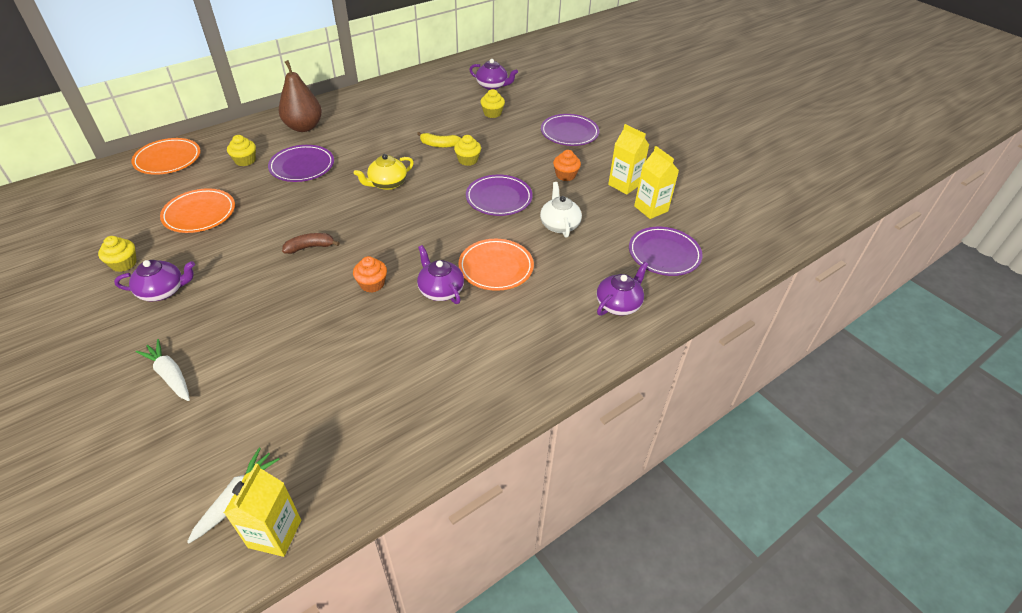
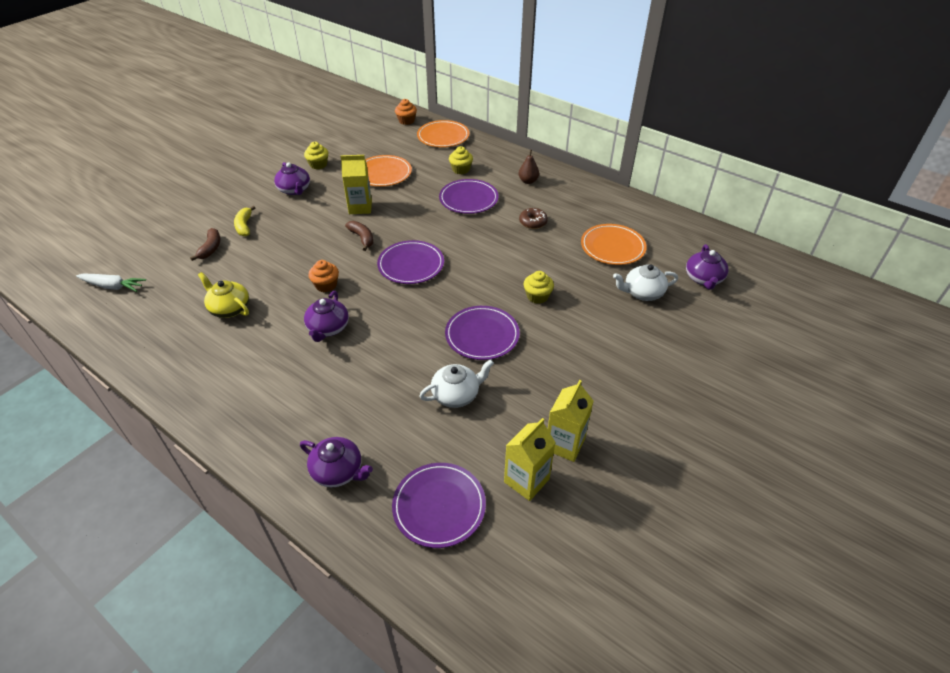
camera: 75 degrees right, 0 degrees up
white carrot [136,339,190,401] -> none
yellow carton [224,464,301,557] -> yellow carton moved to [340,155,372,214]
brown pear [279,60,322,132] -> brown pear [519,150,539,184], size x0.52
yellow teapot [354,154,414,190] -> yellow teapot moved to [198,272,249,318]
yellow banana [417,132,461,148] -> yellow banana moved to [234,206,255,236]
purple teapot [417,245,464,304] -> purple teapot turned 150 degrees clockwise [304,291,349,342]
orange plate [458,239,534,291] -> orange plate moved to [581,224,647,265]
yellow cupcake [480,89,505,118] -> white teapot [613,264,678,301]
purple plate [541,114,599,146] -> purple plate moved to [377,240,444,284]
orange cupcake [553,150,581,181] -> orange cupcake moved to [395,99,417,125]
none -> brown banana [190,228,220,261]
none -> brown donut [519,208,548,229]

